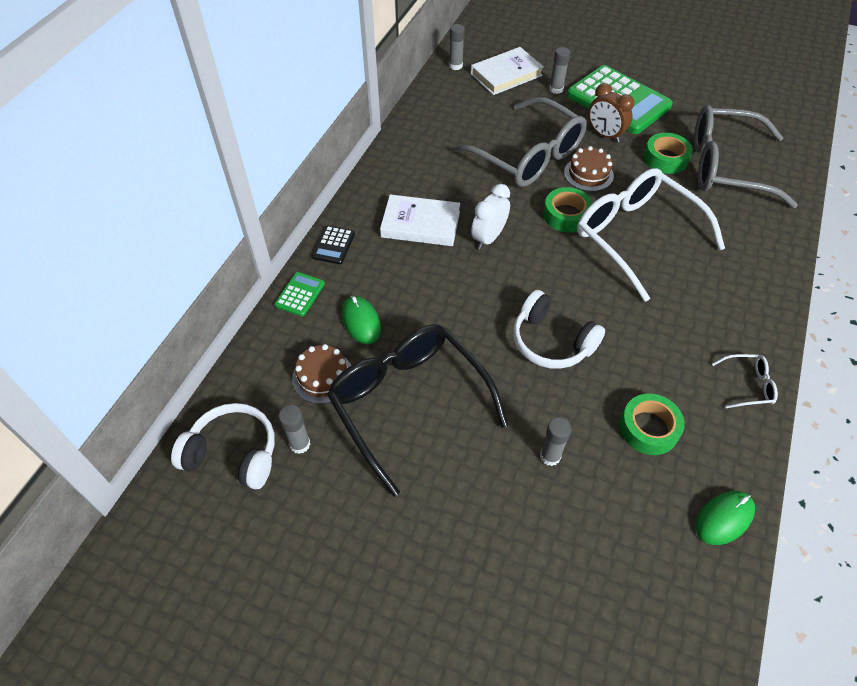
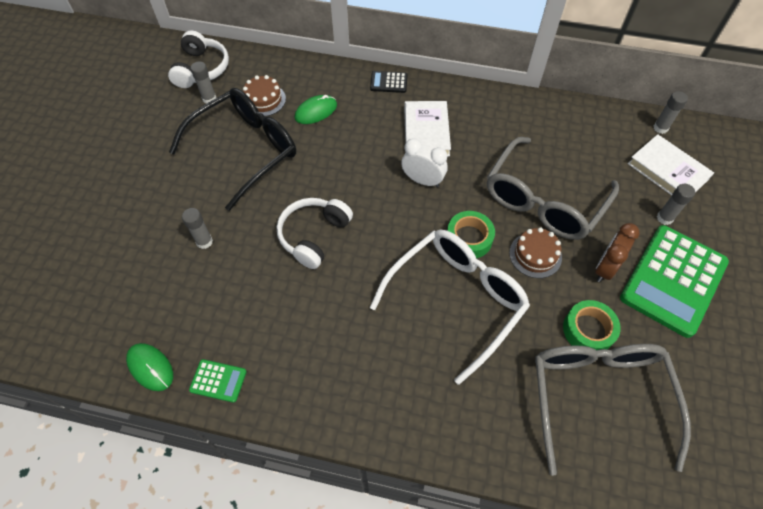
camera: 80 degrees right, 5 degrees up
green calculator [274,272,325,316] -> green calculator moved to [189,359,247,403]
green tape [620,394,685,455] -> none
white glasses [712,354,778,408] -> none

